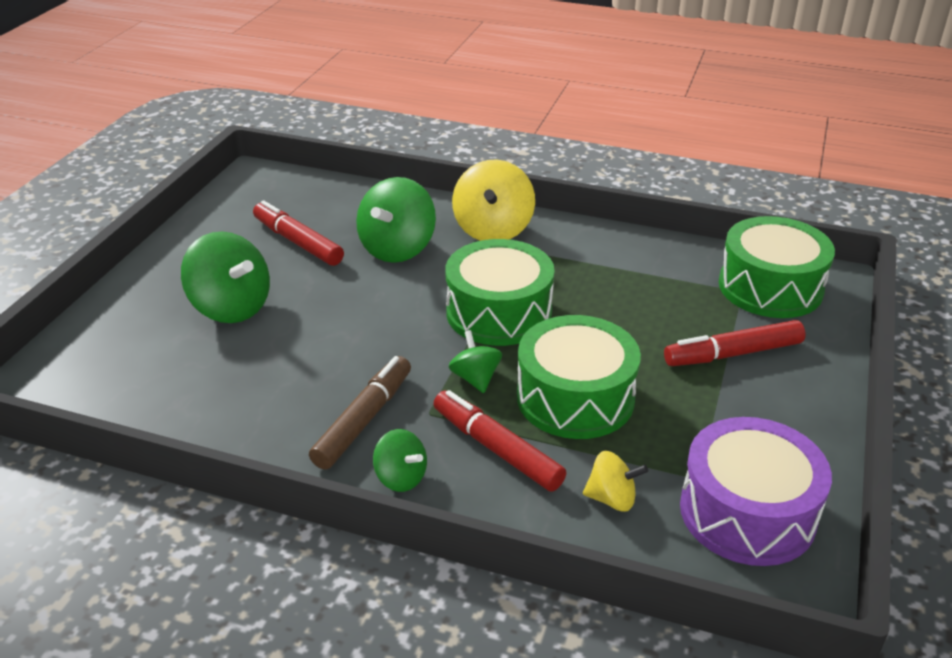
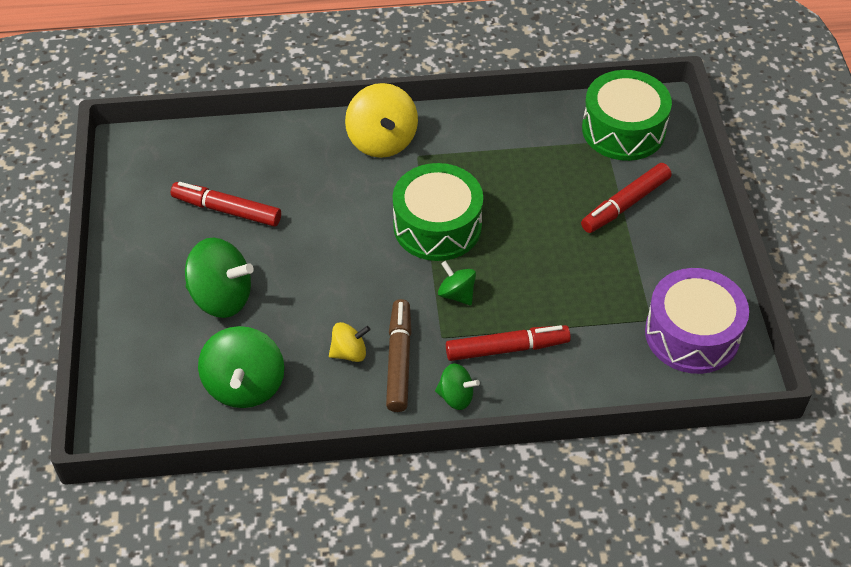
camera: 25 degrees left, 15 degrees up
green spinning top [356,177,436,263] -> green spinning top moved to [198,326,284,408]
red marker [433,390,566,492] -> red marker turned 150 degrees clockwise [446,325,571,361]
green drum [517,315,641,439] -> none
yellow spinning top [583,451,648,512] -> yellow spinning top moved to [329,322,370,362]

